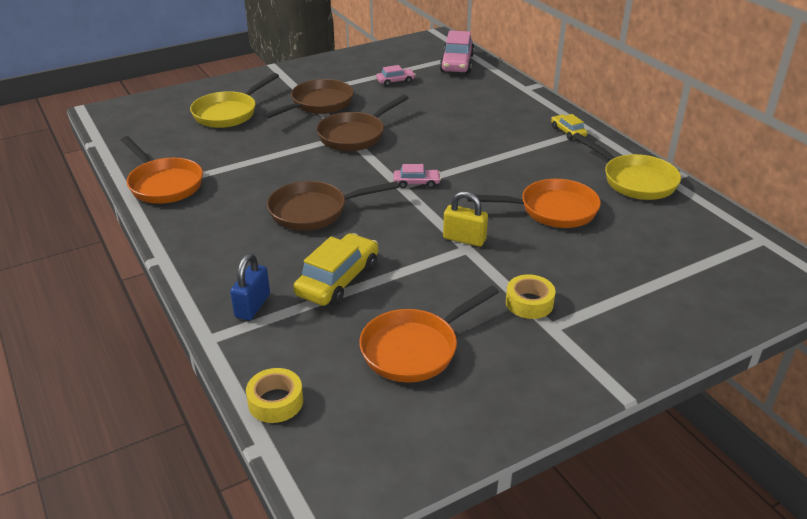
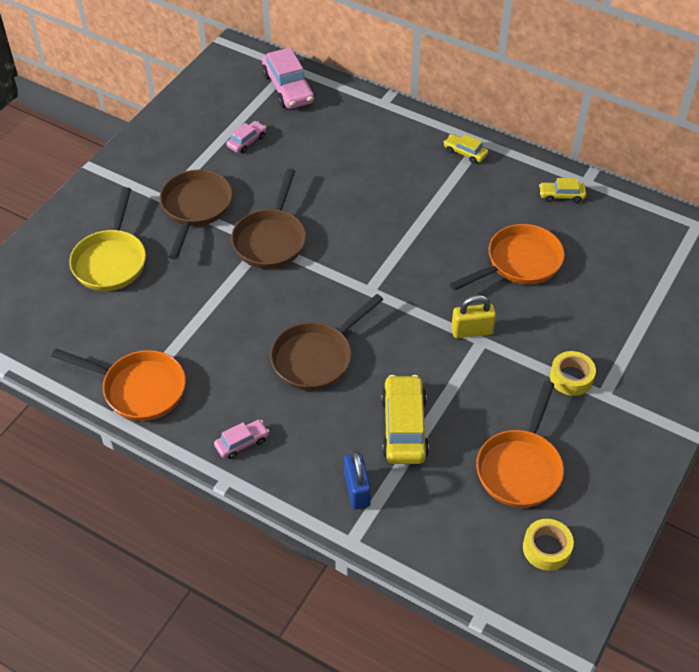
camera: 30 degrees left, 15 degrees up
yellow tape [246,368,303,423] -> yellow tape moved to [523,519,574,571]
pink car [393,164,441,188] -> pink car moved to [214,420,269,459]
yellow pan [572,133,681,200] -> yellow car [539,178,586,203]

